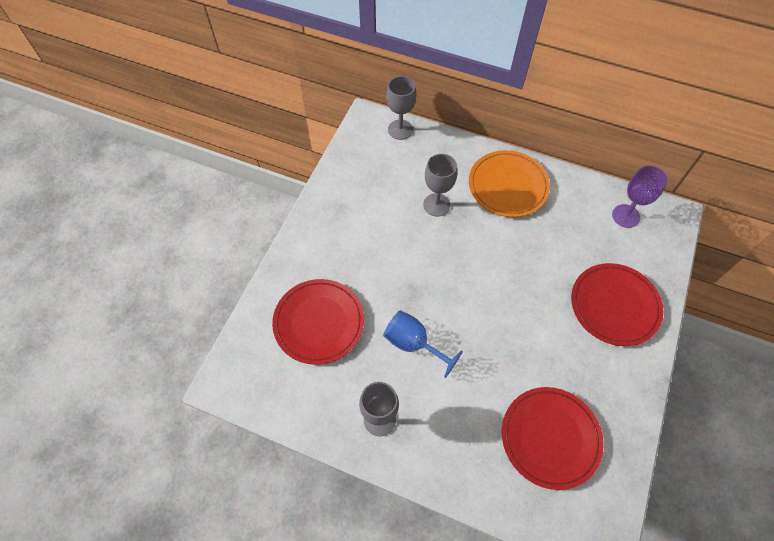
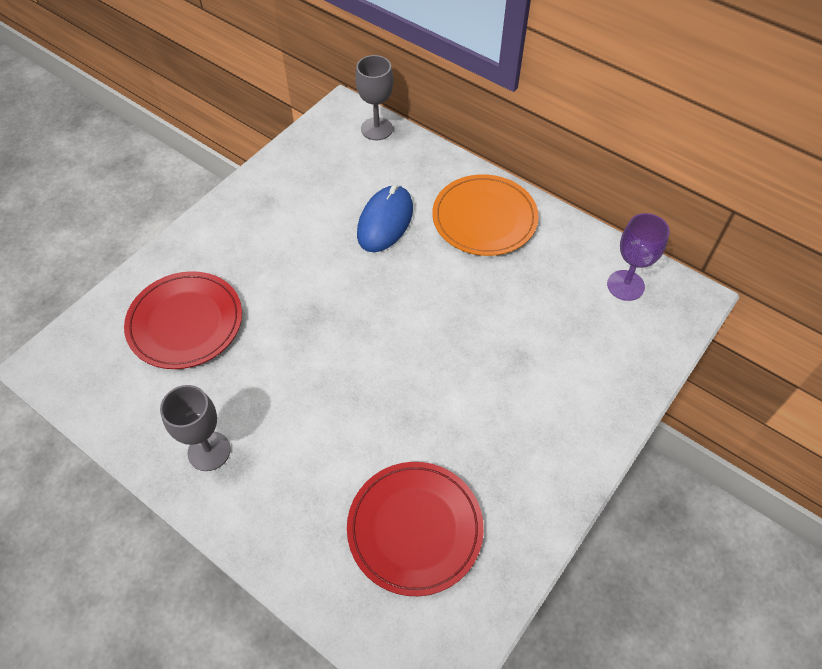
camera: 15 degrees right, 5 degrees down
blue goblet [383,310,463,378] -> none
grey goblet [423,154,457,216] -> blue mouse [357,185,413,252]
red plate [571,263,664,346] -> none

